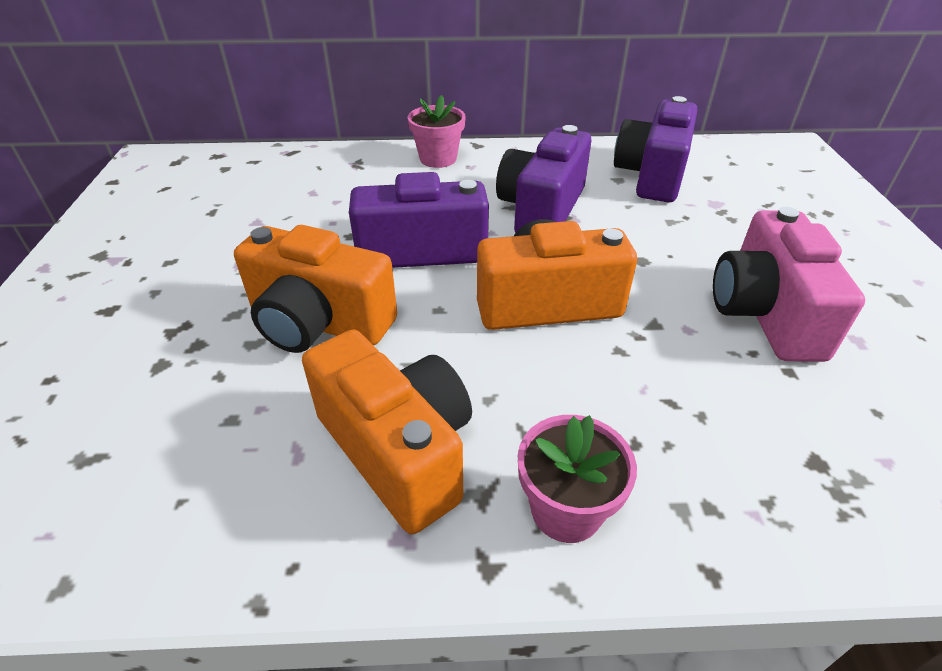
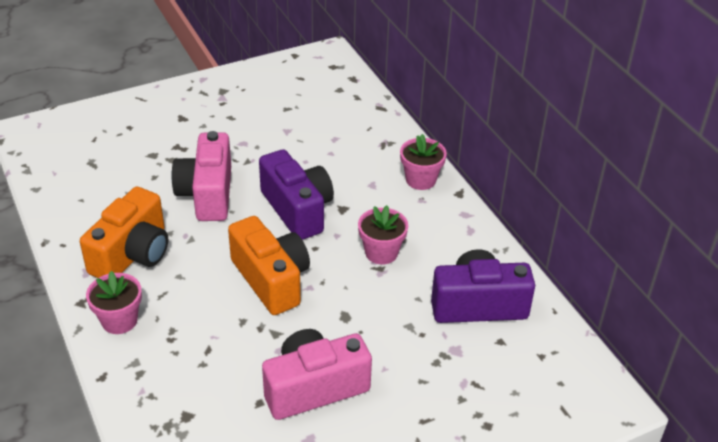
camera: 65 degrees right, 0 degrees up
orange camera [234,225,397,353] -> pink camera [171,131,231,221]
purple camera [496,125,591,233] -> pink flower pot [358,205,408,264]

